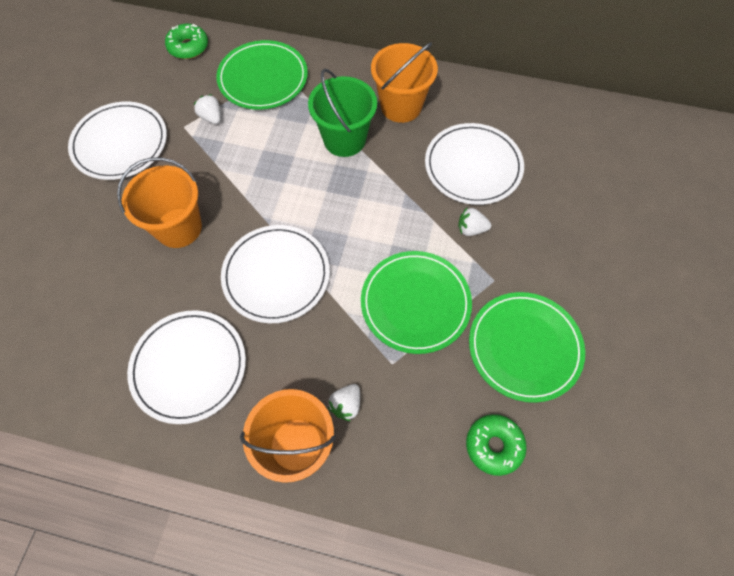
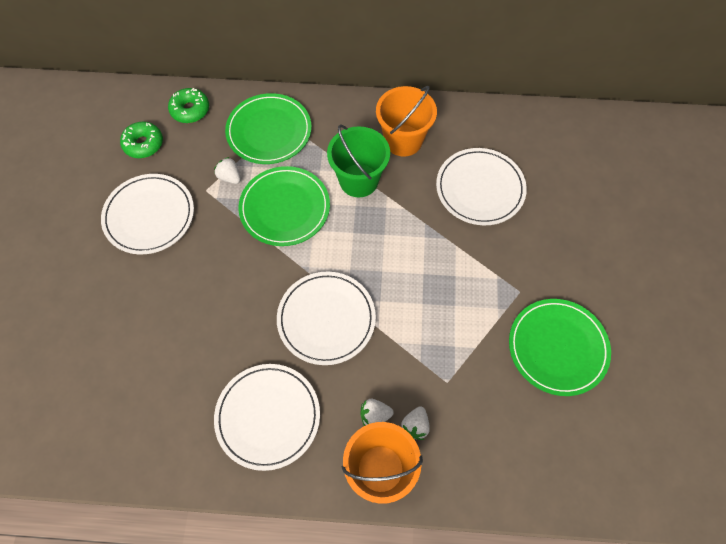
camera: 10 degrees left, 0 degrees up
orange bucket [117,157,202,248] -> none
green plate [361,251,472,354] -> green plate moved to [238,166,330,246]
white strawberry [458,208,491,236] -> white strawberry moved to [361,399,394,426]
green donut [466,414,527,476] -> green donut moved to [120,122,163,158]

